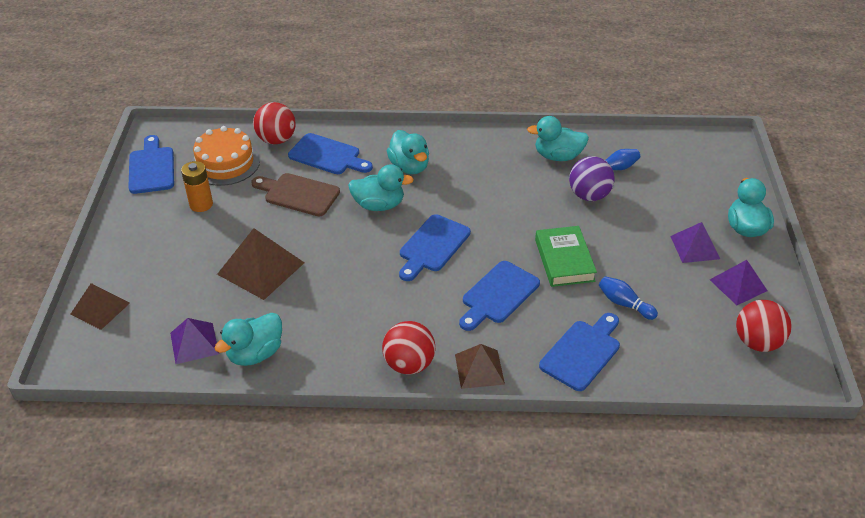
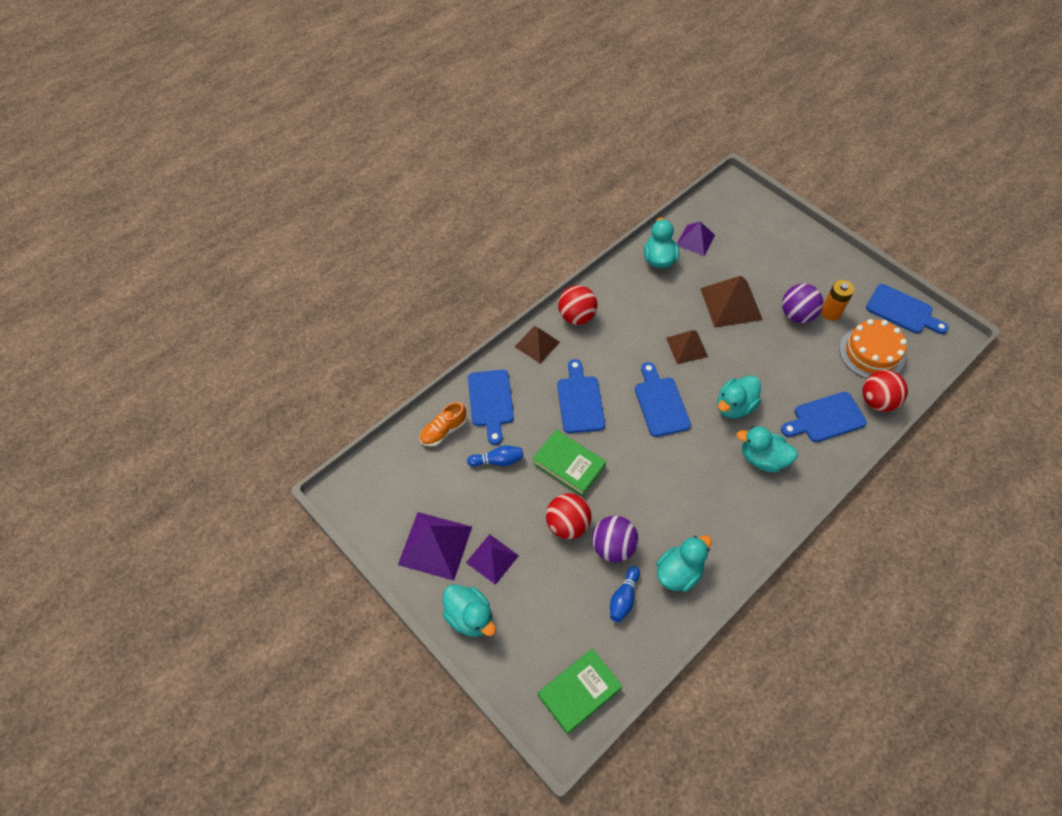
camera: 135 degrees right, 15 degrees up
brown pyramid [70,283,130,330] -> brown pyramid moved to [666,330,708,364]
brown cutting board [251,173,340,216] -> none
purple pyramid [710,260,768,305] -> purple pyramid [398,512,472,581], size x1.56
red ball [736,300,792,352] -> red ball moved to [546,493,591,539]
none -> orange shoe [420,402,467,447]
none -> green book [538,649,623,734]
none -> purple ball [782,284,823,323]

